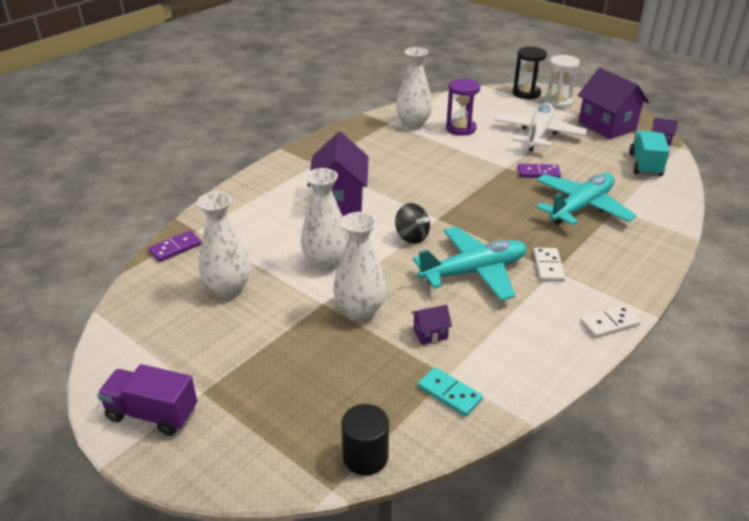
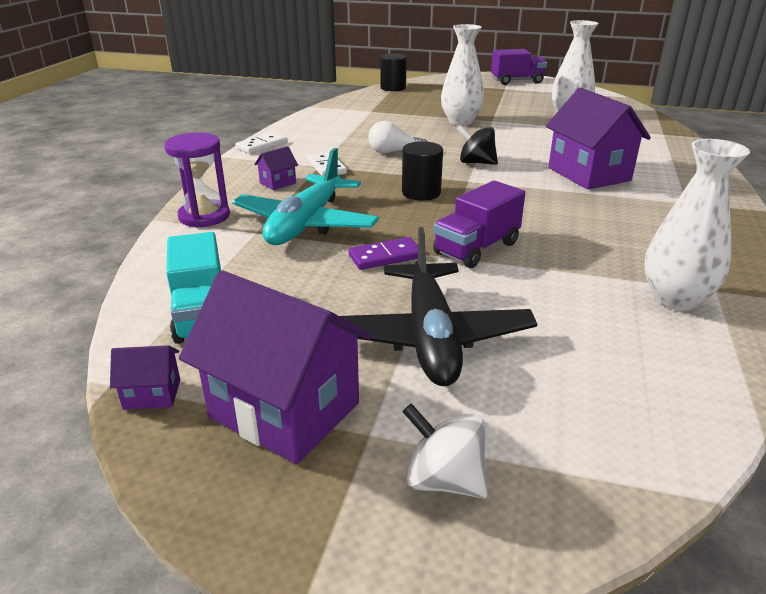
camera: 155 degrees right, 5 degrees down
purple domino [148,230,202,262] -> none
white vase [301,168,349,270] -> none
purple house [411,305,452,345] -> purple house moved to [254,146,298,190]
turquoise plane [413,227,527,301] -> white light bulb [368,121,427,153]
turquoise domino [418,367,483,416] -> none
purple hourglass [446,78,480,136] -> purple hourglass moved to [164,133,230,228]
white plane [494,103,587,151] -> black plane [340,227,537,386]
black hourglass [513,47,547,99] -> none
white hourglass [544,55,580,109] -> white spinning top [403,403,488,498]
none -> black cylinder [402,141,443,201]
none -> purple truck [433,181,525,268]

